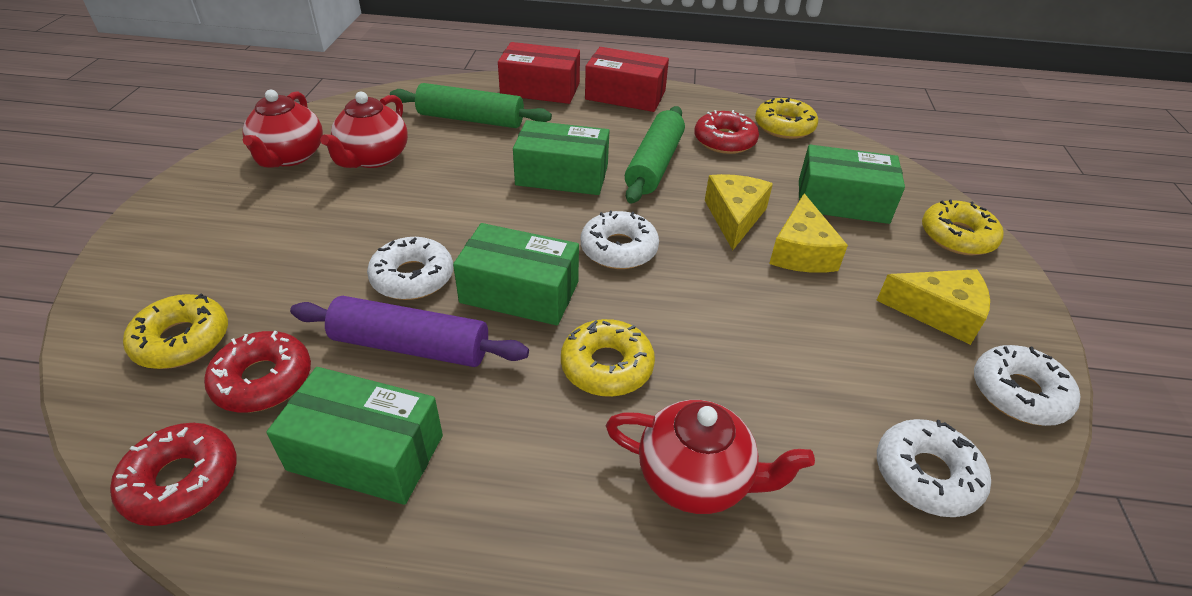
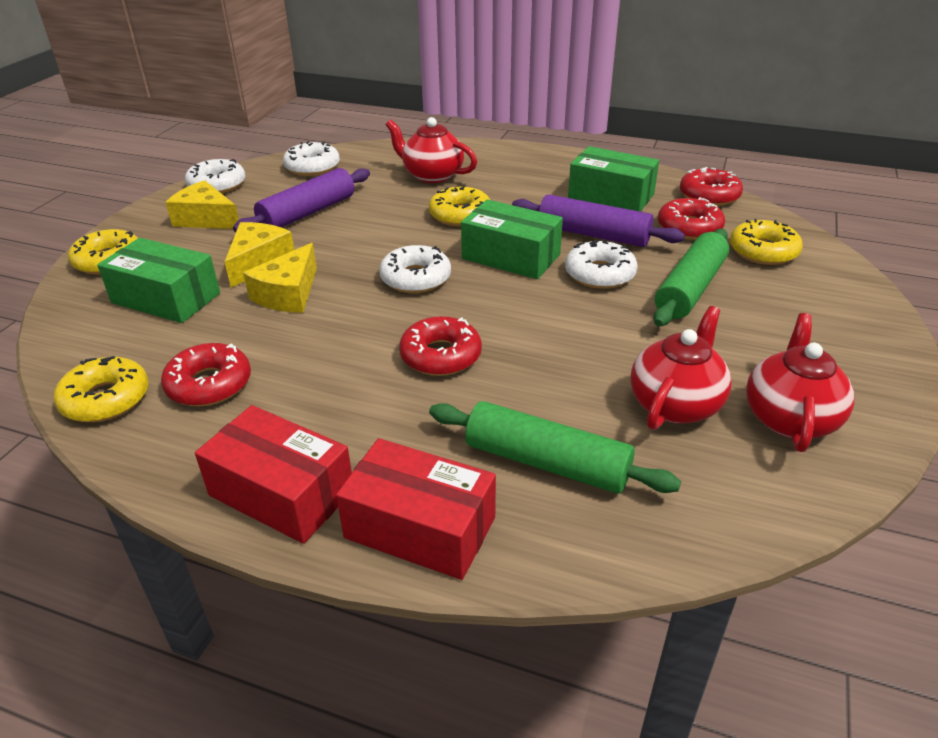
camera: 165 degrees left, 5 degrees down
green box [513,120,609,195] -> red donut [399,316,482,376]
green rolling pin [625,106,685,204] -> green rolling pin moved to [654,229,729,327]
none -> purple rolling pin [233,168,370,233]

